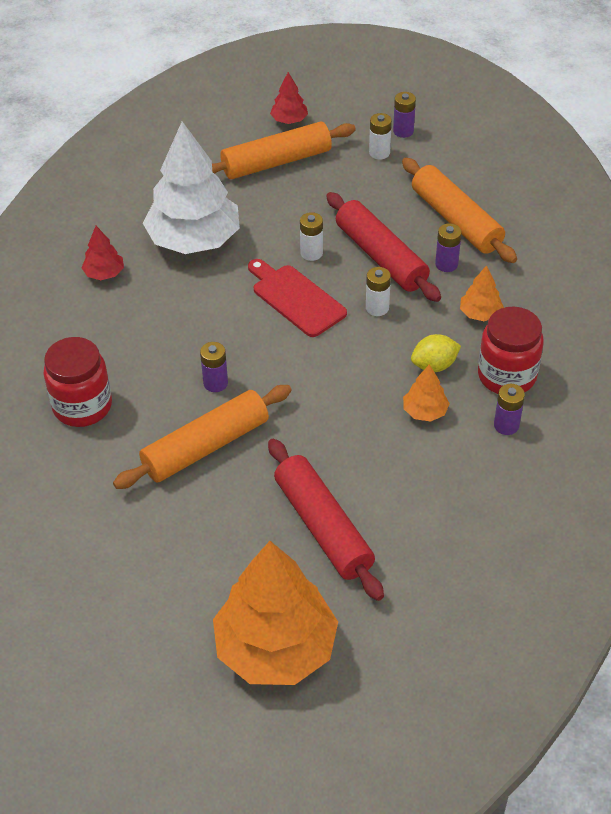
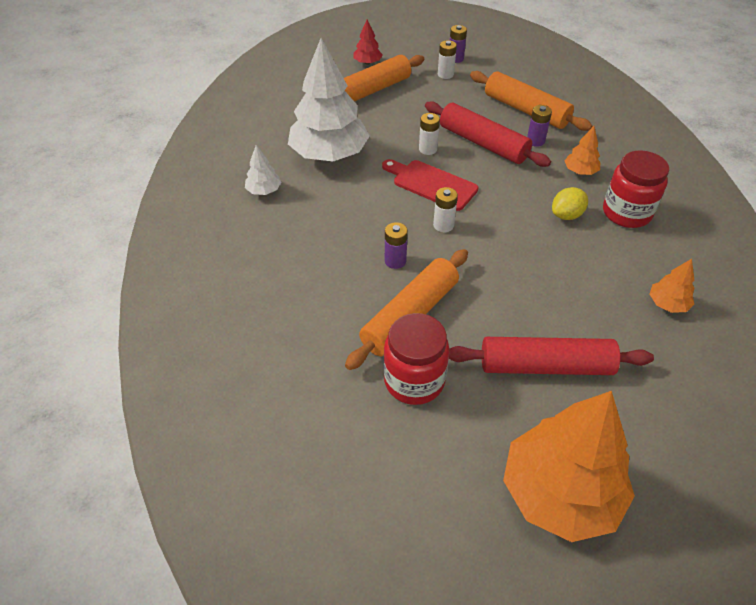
camera: 15 degrees left, 0 degrees up
red jar [44,337,112,427] -> red jar moved to [383,313,449,405]
red tree [82,226,124,280] -> white tree [245,145,281,195]
red rolling pin [268,439,384,601] -> red rolling pin turned 45 degrees counterclockwise [449,337,654,375]
white battery [366,267,391,316] -> white battery moved to [433,187,458,232]
orange tree [403,364,450,422] -> orange tree moved to [649,259,694,313]
purple battery [494,384,525,435] -> none

